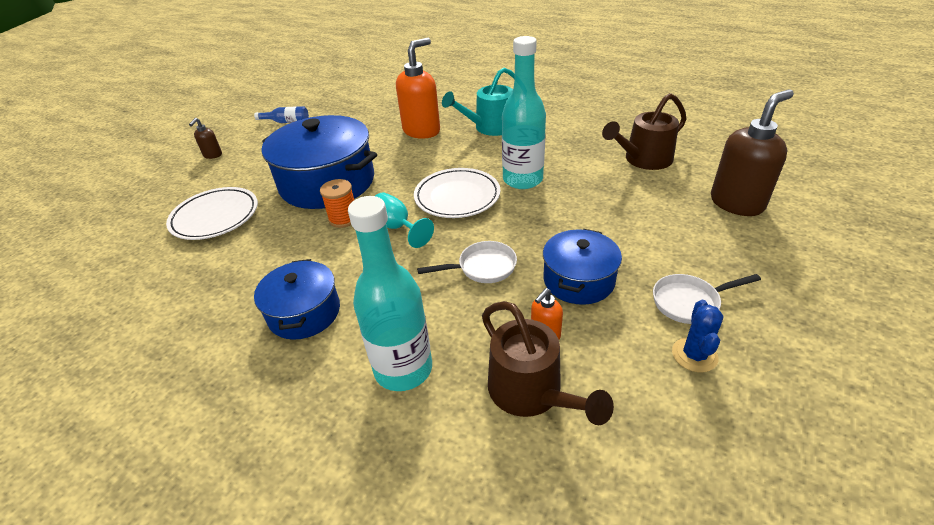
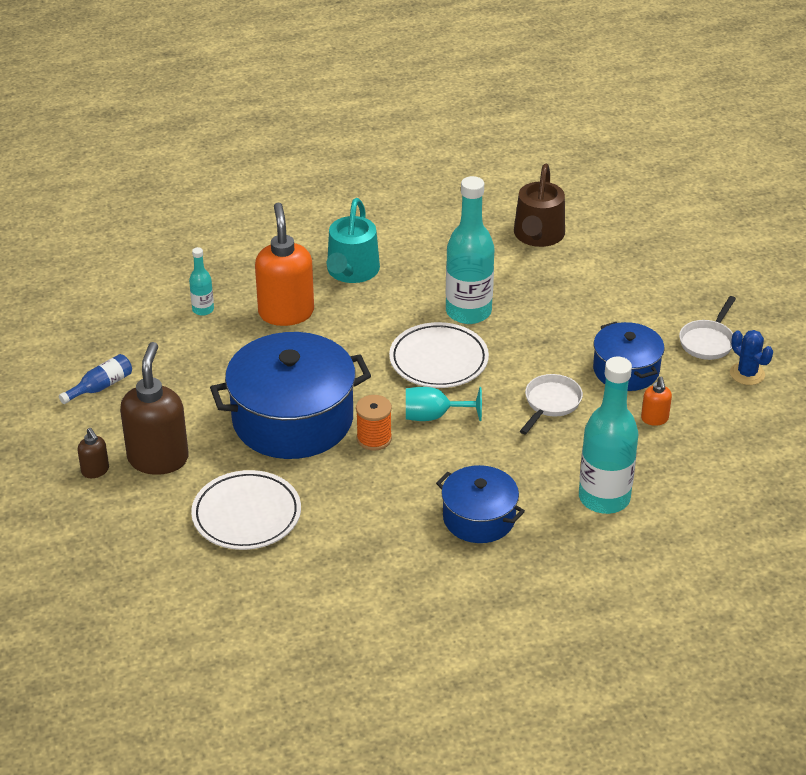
camera: 50 degrees left, 0 degrees up
brown watering can [482,301,614,425] -> none
brown soap dispenser [711,89,794,216] -> brown soap dispenser moved to [120,342,189,475]
none -> turquoise bottle [189,247,214,316]

